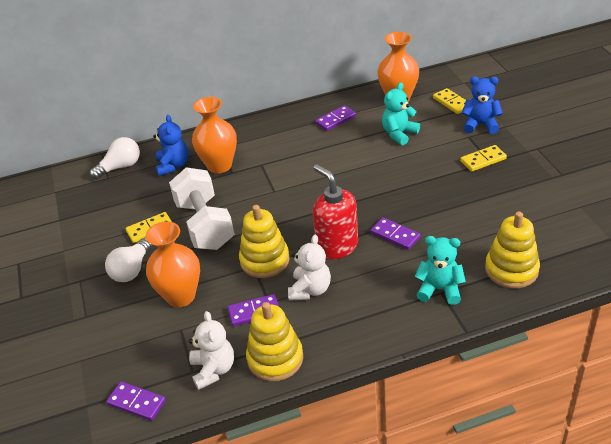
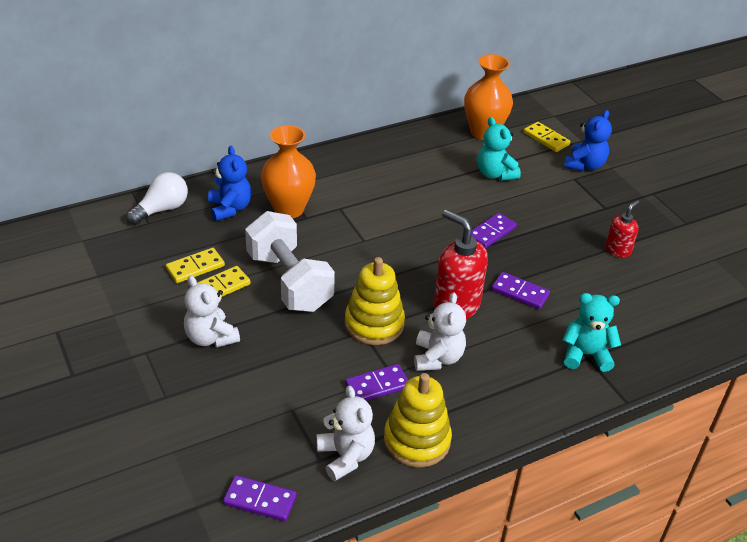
camera: 15 degrees left, 0 degrees up
white light bulb [105,238,152,282] -> white teddy bear [184,275,240,348]
orange vase [146,221,200,307] -> none
purple domino [315,105,356,131] -> purple domino moved to [471,213,517,249]
turquoise teddy bear [382,82,420,145] -> turquoise teddy bear turned 60 degrees counterclockwise [477,117,521,181]
yellow domino [460,145,507,172] -> yellow domino moved to [166,248,225,283]
blue teddy bear [462,76,503,134] -> blue teddy bear turned 120 degrees clockwise [564,110,612,171]
yellow stacking toy [485,212,540,288] -> none
none -> red soap dispenser [605,200,639,258]

